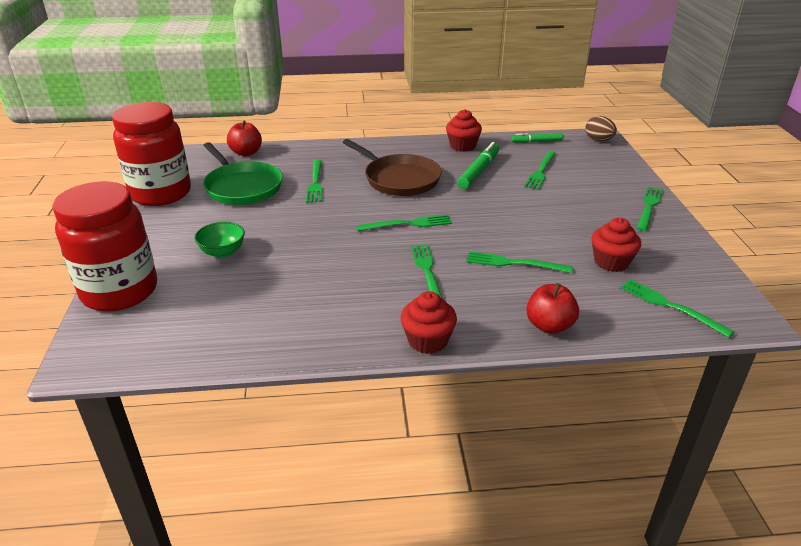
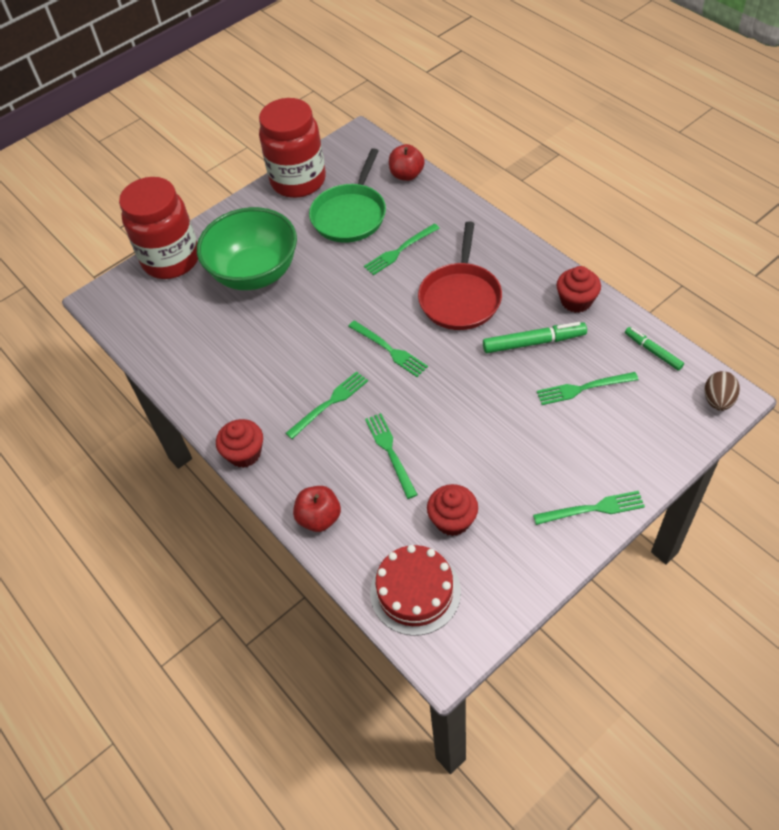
camera: 60 degrees right, 20 degrees up
green bowl [194,222,245,258] -> green bowl [197,207,297,290], size x2.28
brown pan [343,139,442,196] -> red pan [418,221,502,330]
green fork [621,279,735,338] -> red cake [370,545,461,636]

